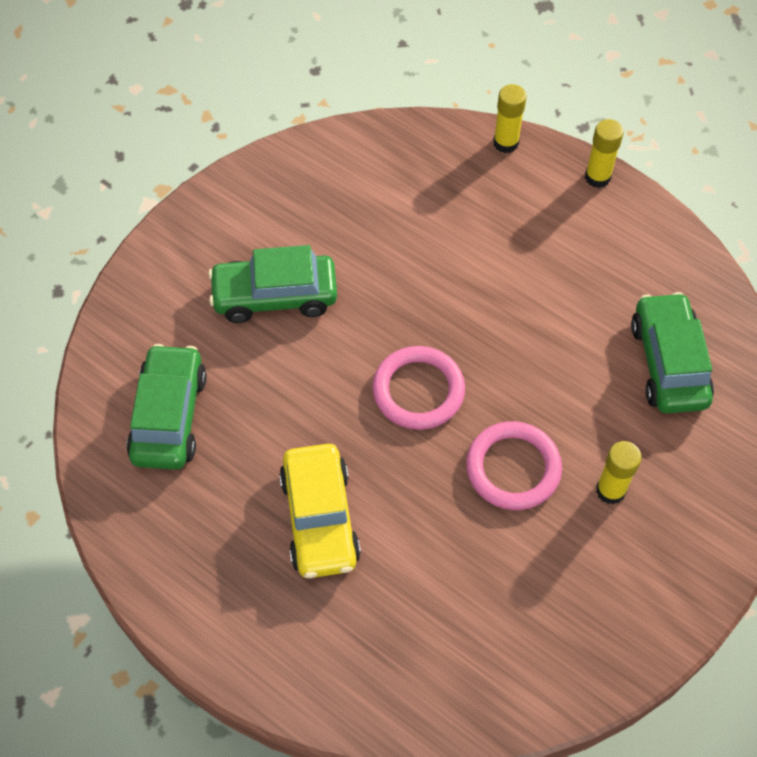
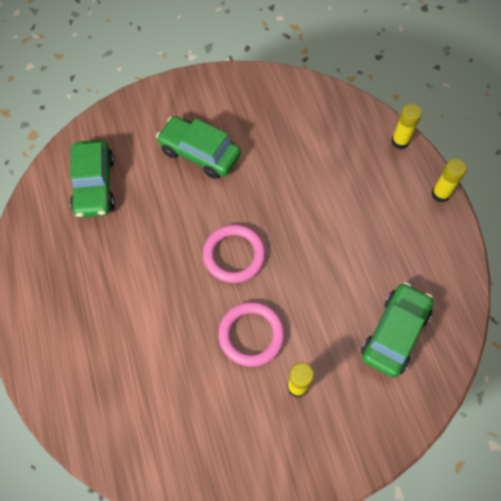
camera: 35 degrees right, 5 degrees up
green car [127,344,207,470] -> green car turned 135 degrees clockwise [70,140,115,218]
yellow car [279,444,361,578] -> none

